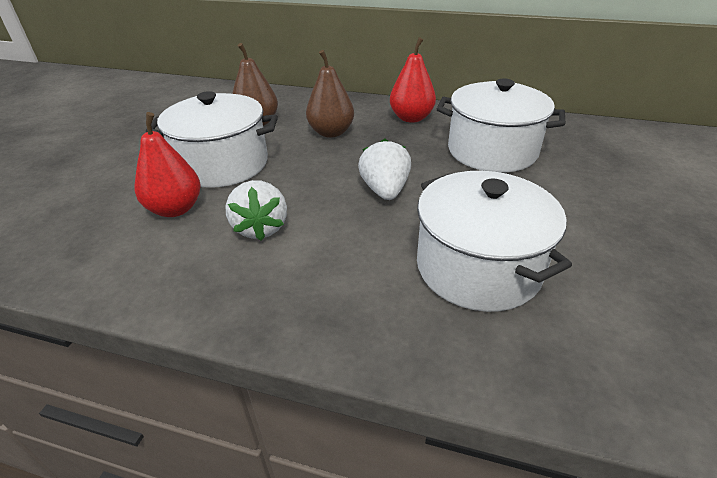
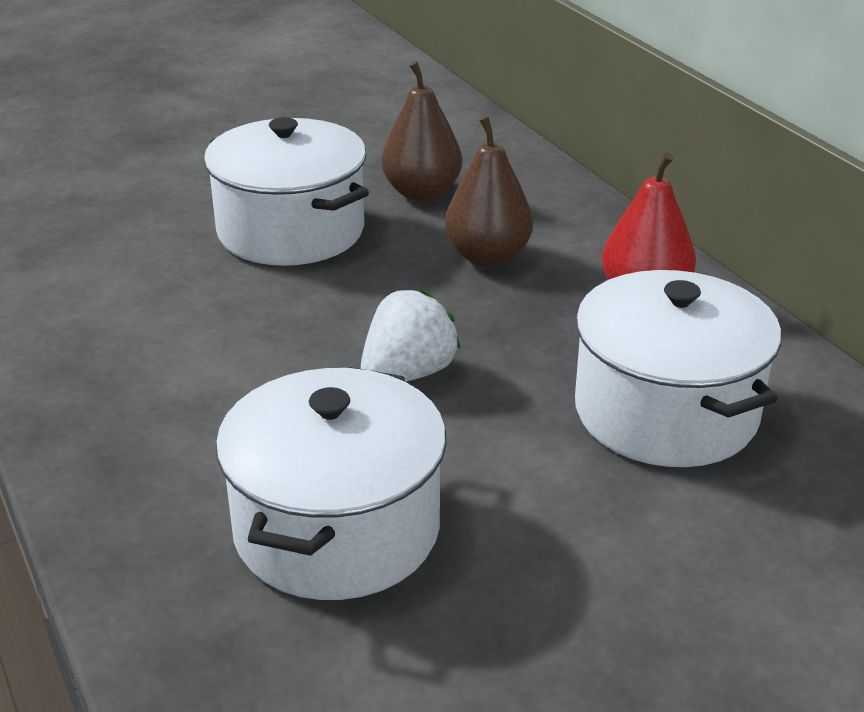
camera: 45 degrees right, 5 degrees down
red pear [134,112,200,217] -> none
white strawberry [226,180,287,241] -> none

